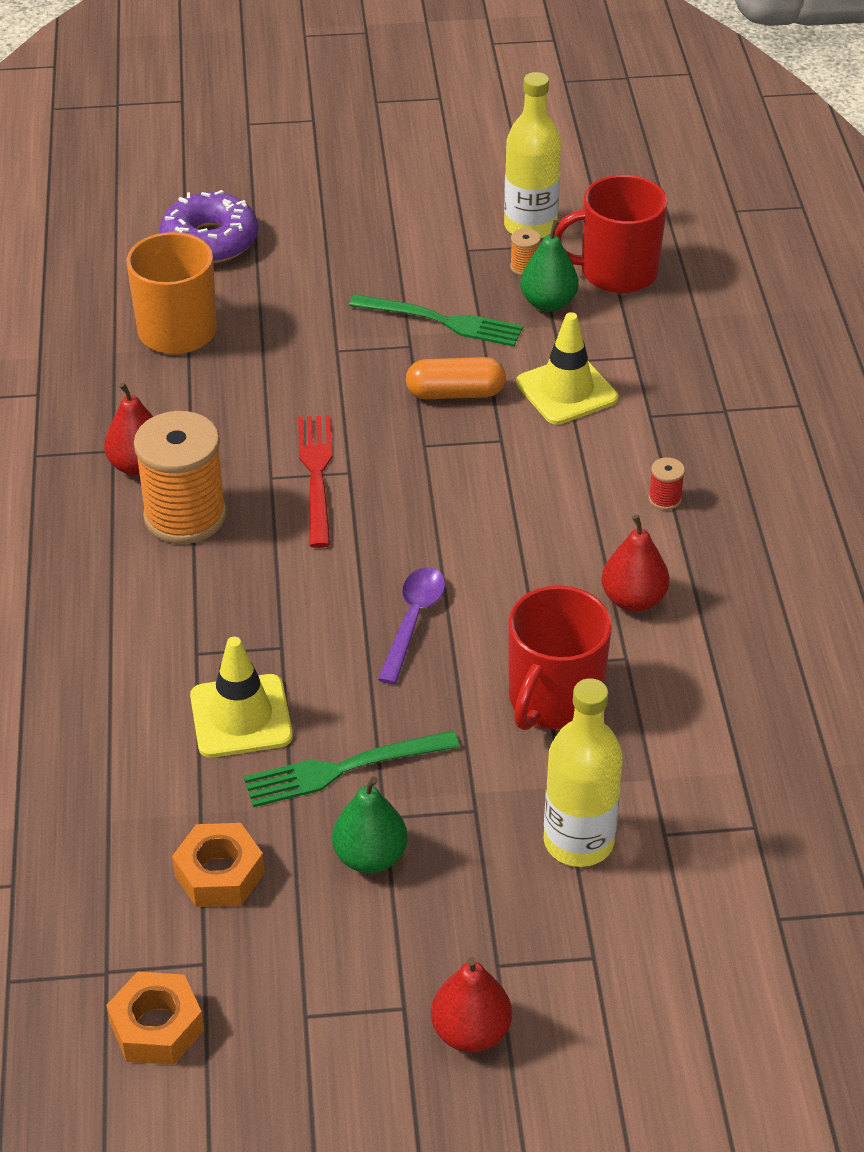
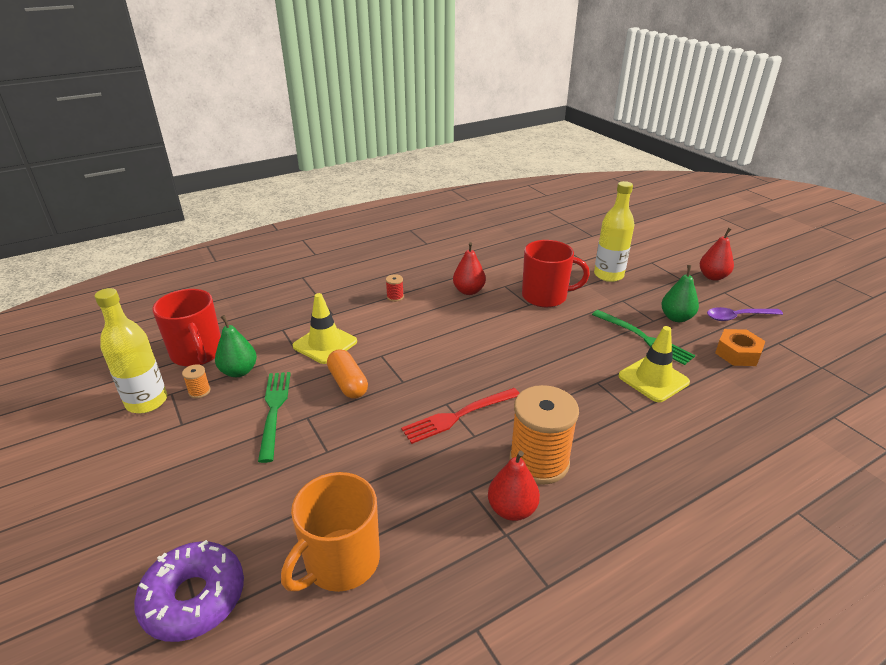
camera: 115 degrees left, 10 degrees down
orange nut [106,971,204,1065] -> none
purple spoon [378,567,445,684] -> purple spoon moved to [707,307,783,321]

